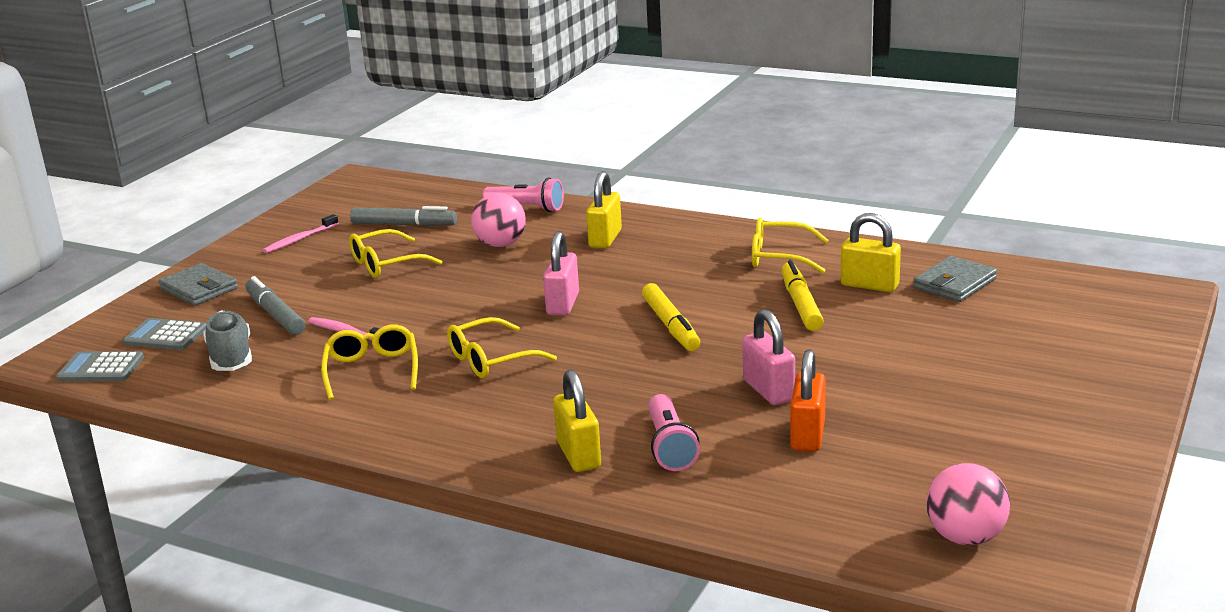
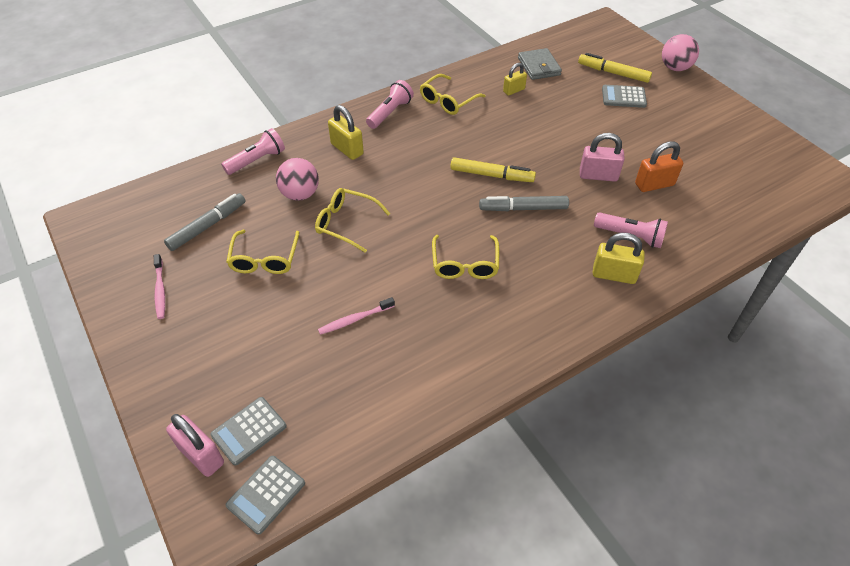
camera: 60 degrees left, 25 degrees up
grey wallet [158,263,238,306] -> none
grey shoe [204,310,252,371] -> none
grey marker [245,276,305,335] -> grey marker moved to [479,196,569,211]
yellow glasses [321,325,418,400] -> yellow glasses moved to [315,188,390,253]
pink padlock [543,231,579,316] -> pink padlock moved to [166,414,224,477]
yellow marker [781,260,824,331] -> yellow marker moved to [578,53,652,83]
orange padlock [790,350,826,452] -> orange padlock turned 60 degrees counterclockwise [635,142,683,192]
yellow padlock [841,213,901,292] -> yellow padlock [503,63,527,96], size x0.66
pink ball [926,463,1010,545] -> pink ball moved to [662,34,699,71]
none -> pink flashlight [366,80,414,129]
none -> grey calculator [602,85,647,108]

